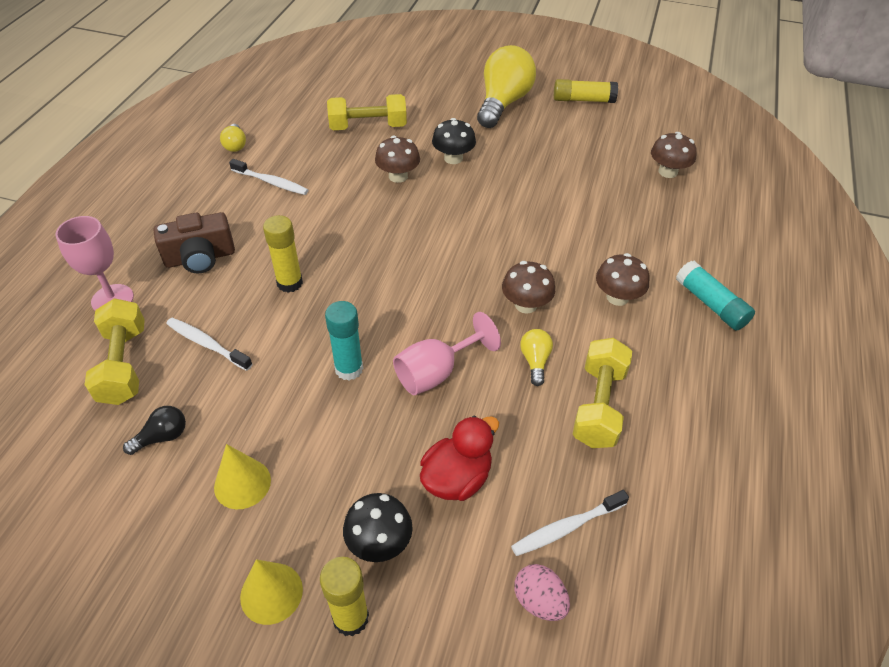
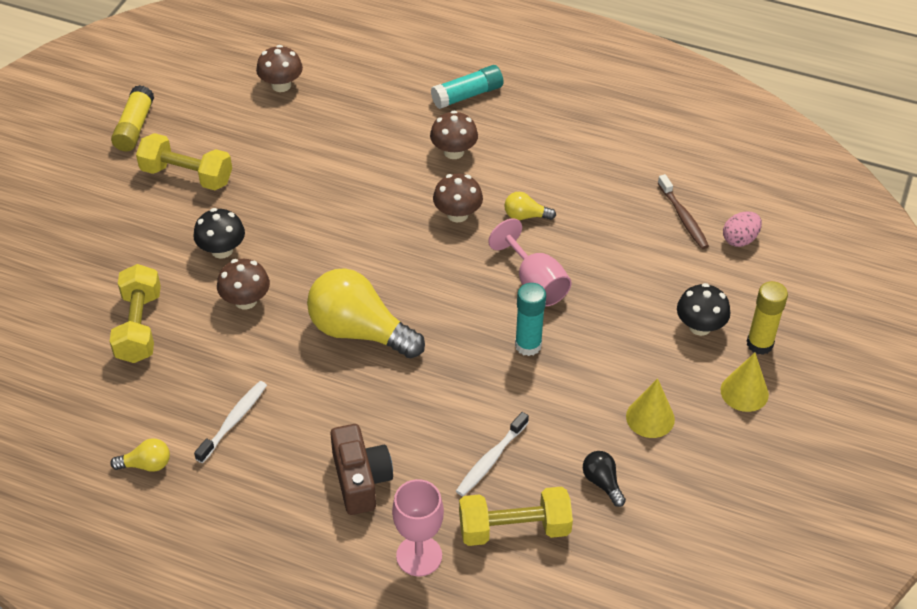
camera: 85 degrees left, 0 degrees up
yellow glue stick [263,215,303,293] -> none
red duck [420,416,499,501] -> none
yellow light bulb [477,45,536,128] -> yellow light bulb moved to [307,268,425,358]
white toothbrush [511,490,629,556] -> brown toothbrush [658,174,709,249]
yellow dumbbell [573,338,632,448] -> yellow dumbbell moved to [136,133,232,190]

